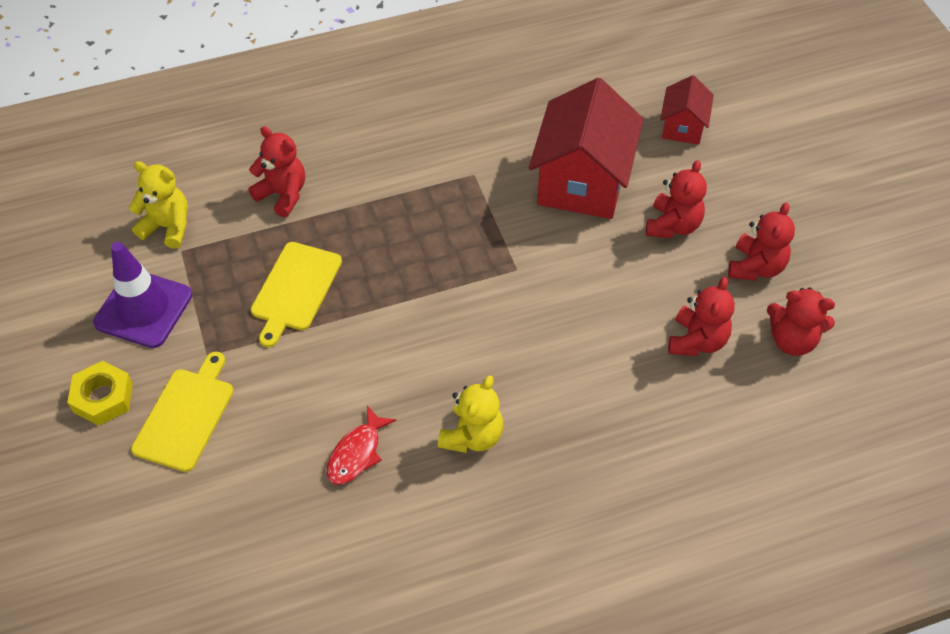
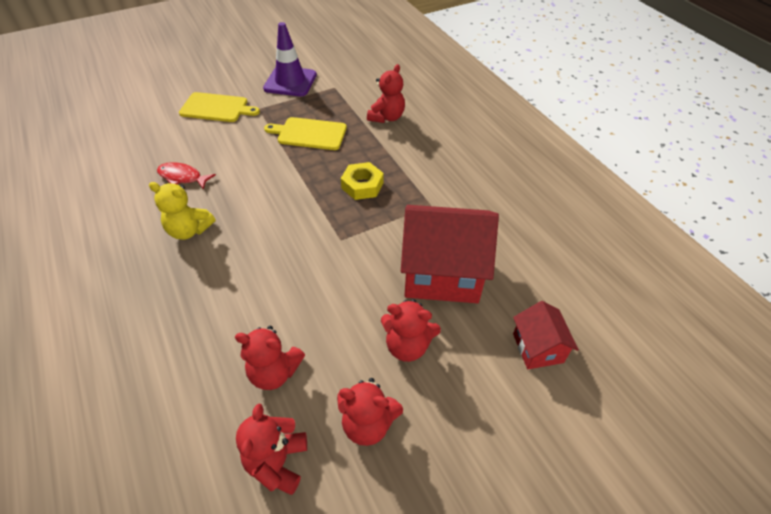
camera: 80 degrees right, 5 degrees down
yellow nut [67,361,133,426] -> yellow nut moved to [341,162,384,200]
yellow teddy bear [129,161,188,249] -> none
red house [660,75,714,145] -> red house turned 75 degrees clockwise [513,301,579,369]

